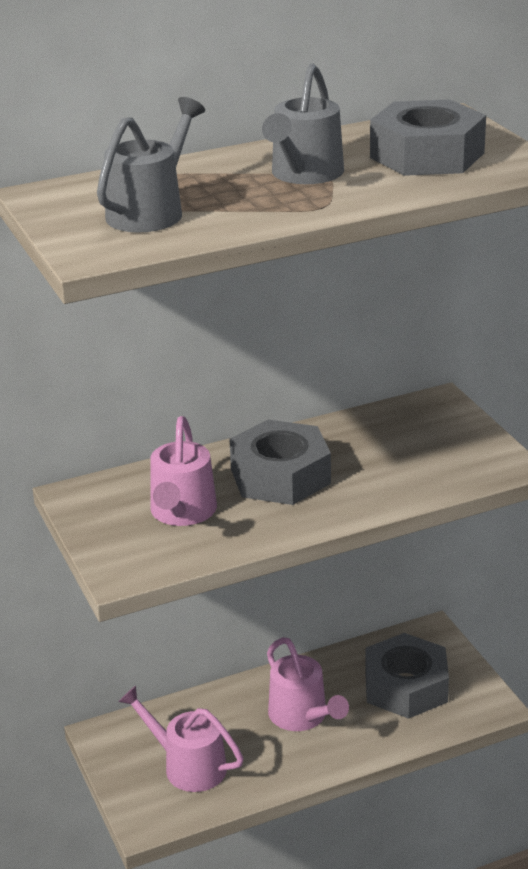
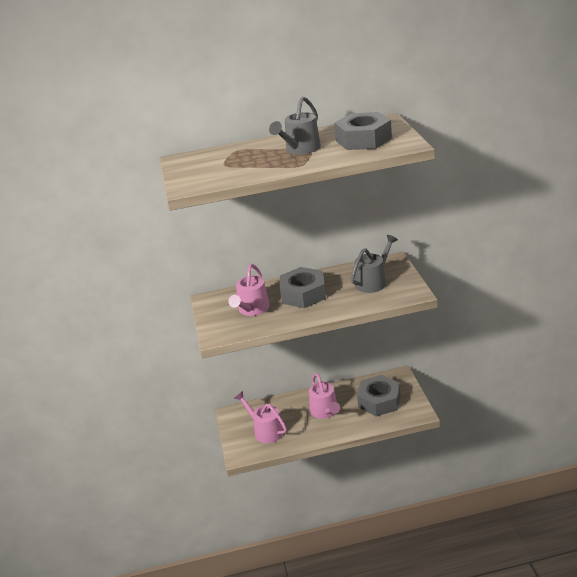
camera: 15 degrees right, 0 degrees up
grey watering can [97,97,205,232] -> grey watering can moved to [351,235,398,293]

